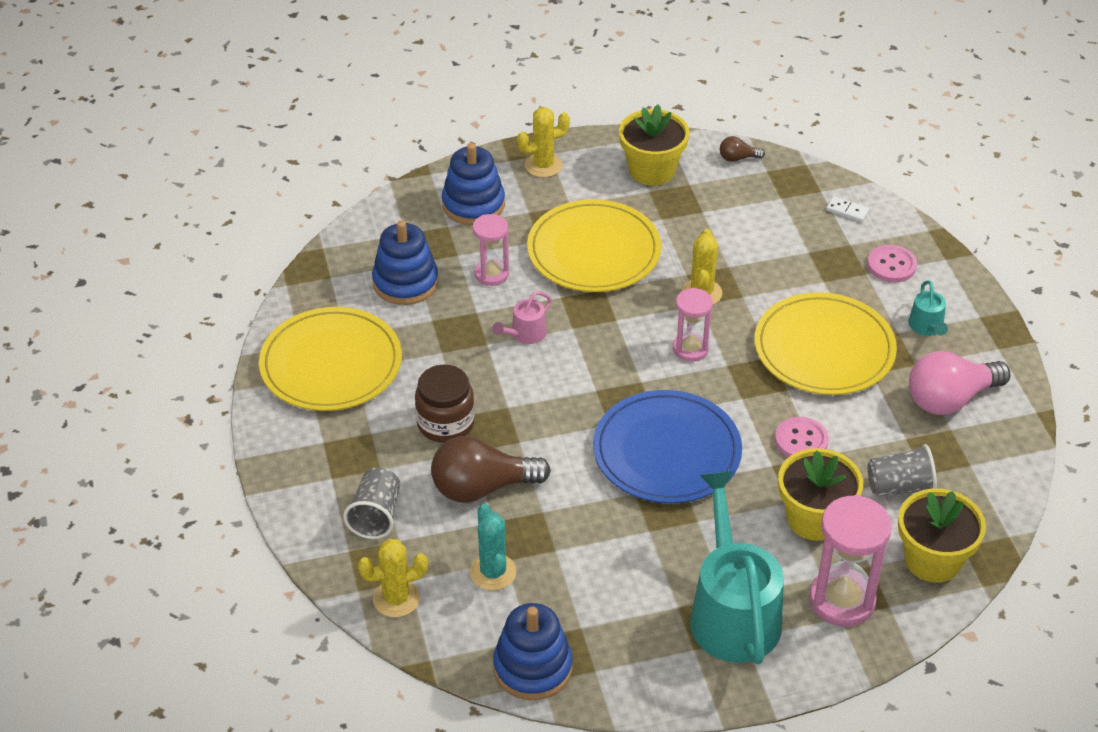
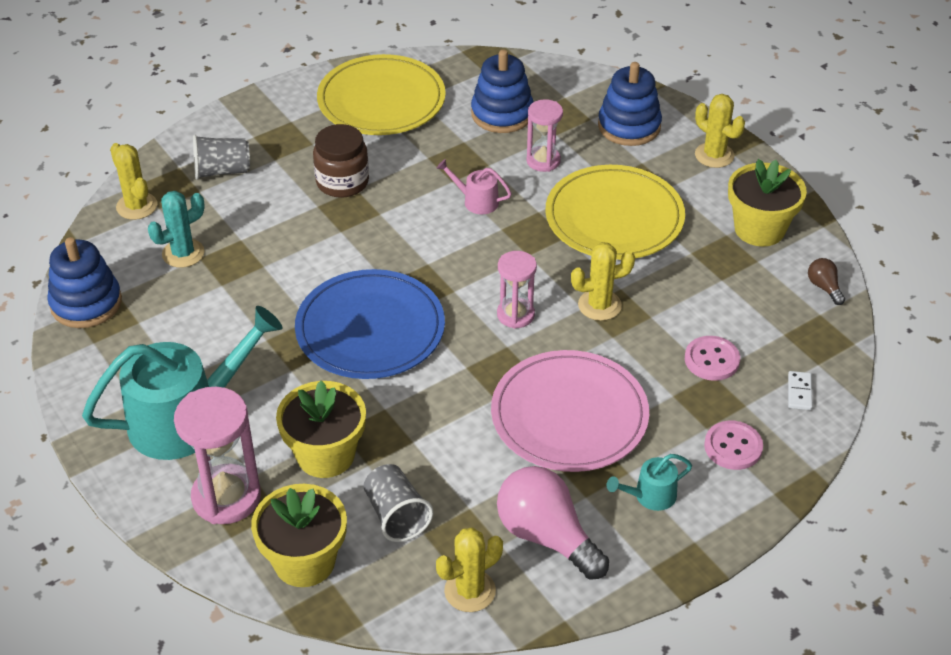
camera: 70 degrees right, 0 degrees up
brown light bulb [431,436,551,503] -> none
yellow plate [755,292,897,395] -> pink plate [491,350,649,472]
pink button [775,417,829,457] -> pink button moved to [685,336,740,381]
none -> yellow cactus [436,527,503,612]

